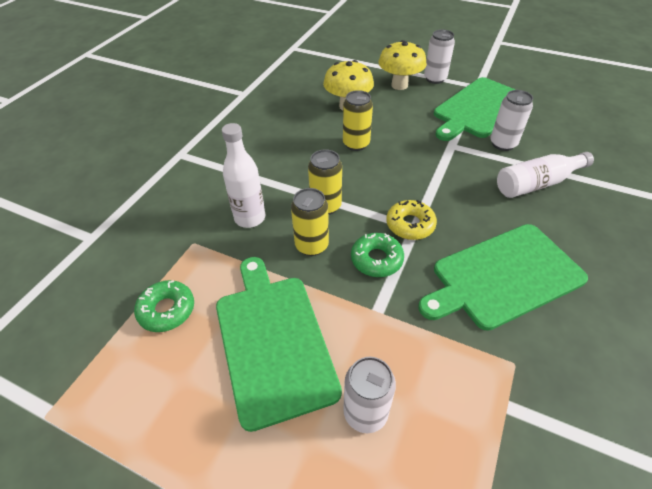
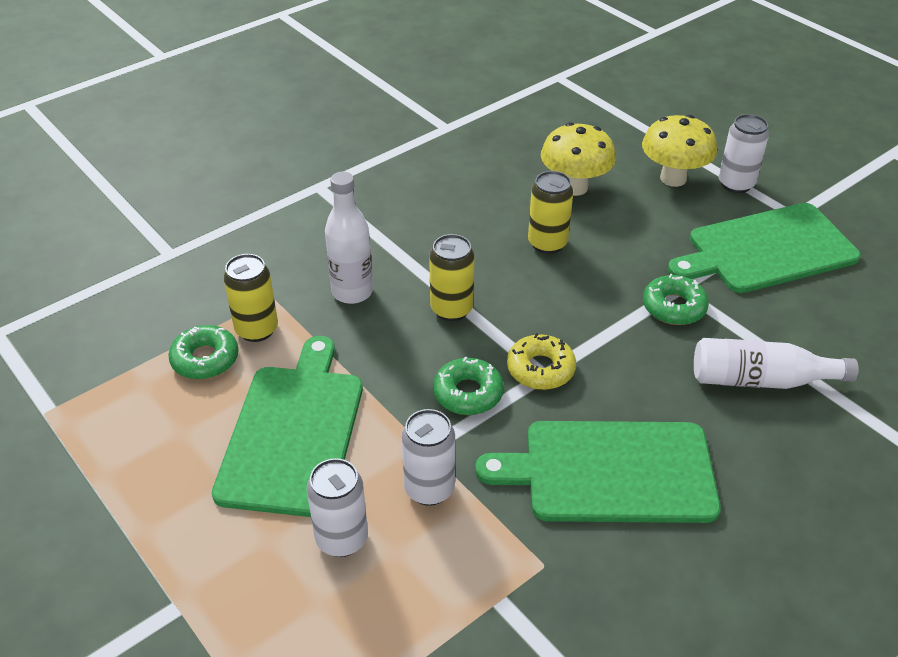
camera: 25 degrees right, 5 degrees down
yellow can [291,188,329,256] -> yellow can moved to [223,254,278,342]
white can [490,90,533,151] -> white can moved to [401,409,455,506]
none -> green donut [643,274,709,325]

